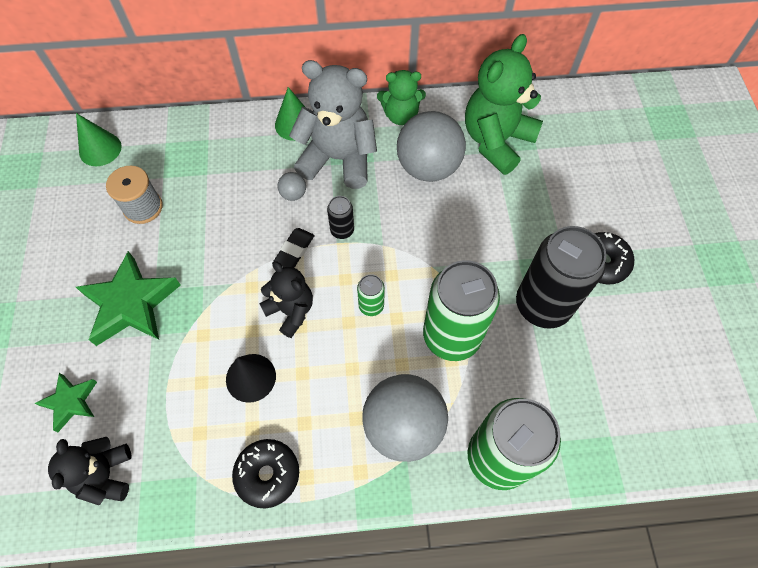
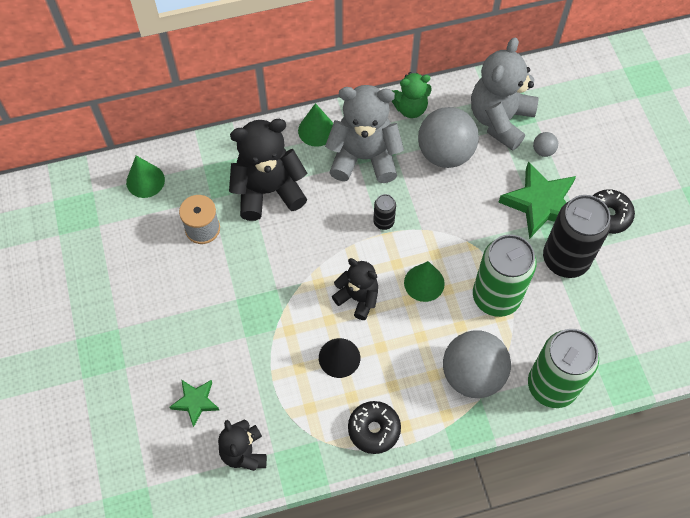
camera: 10 degrees left, 0 degrees up
green star [76,251,181,346] -> green star moved to [498,162,576,239]
black eraser [273,228,315,268] -> none
grey ball [278,172,306,201] -> grey ball moved to [533,132,558,157]
green can [357,274,385,316] -> green cone [404,261,445,302]
green teddy bear [465,34,543,175] -> grey teddy bear [471,37,539,151]
none -> black teddy bear [229,119,307,221]

